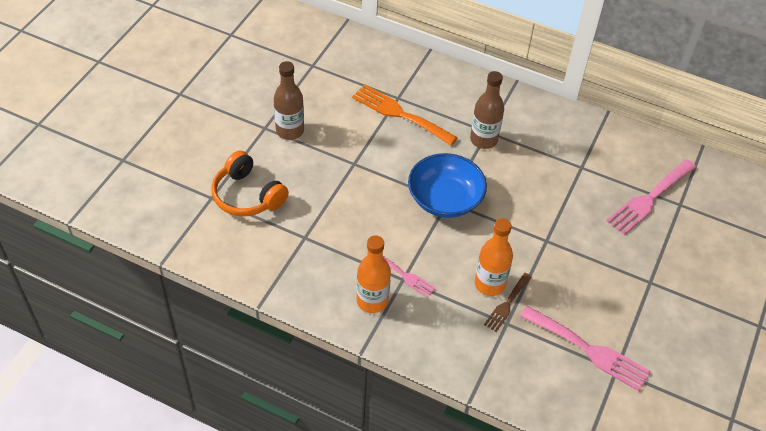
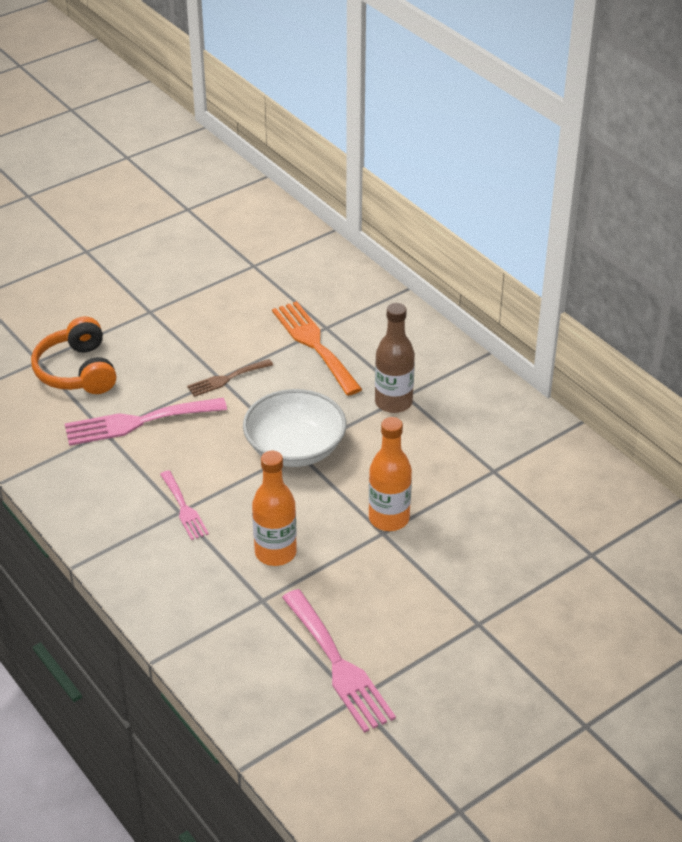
camera: 30 degrees right, 10 degrees down
brown bottle [274,61,304,140] -> none
orange bottle [357,236,391,313] -> orange bottle moved to [369,417,412,531]
blue bowl [408,153,487,218] -> white bowl [243,389,346,467]
brown fork [484,273,532,332] -> brown fork moved to [187,359,273,397]
pink fork [606,159,697,235] -> pink fork moved to [65,398,227,446]

